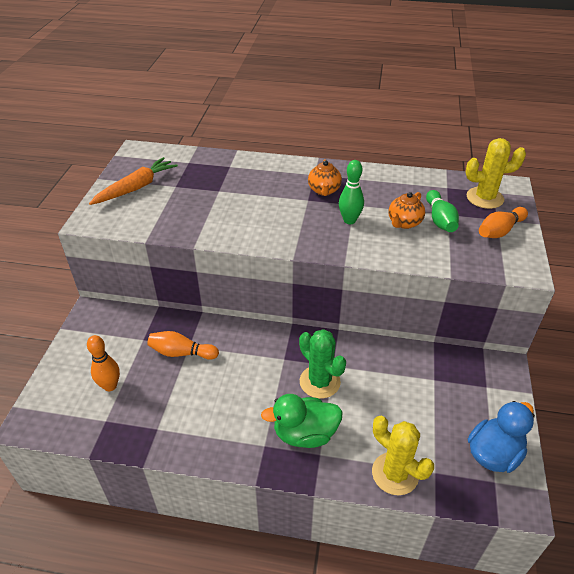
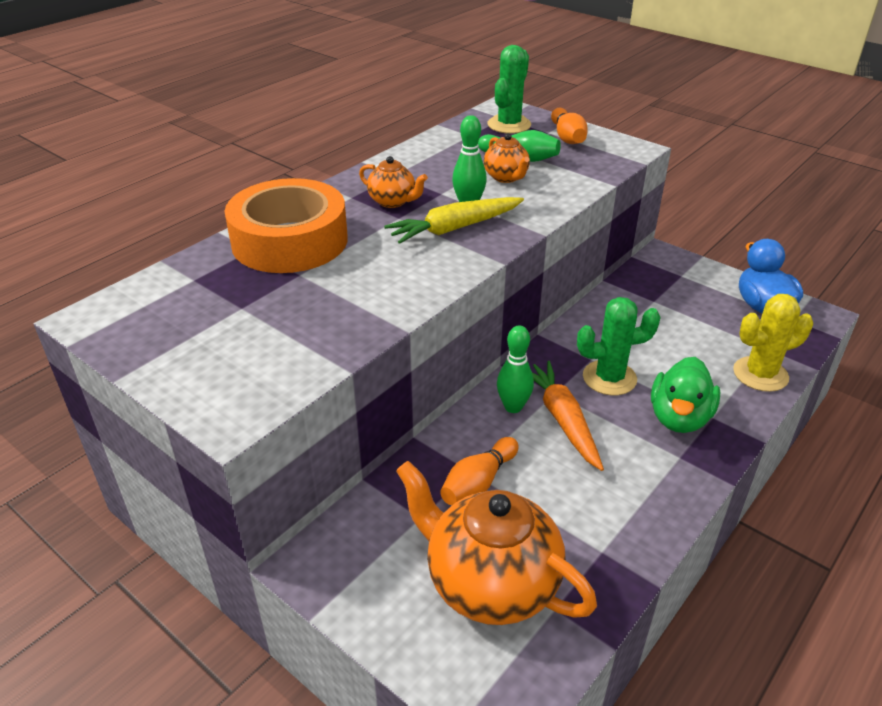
camera: 60 degrees left, 5 degrees down
orange bowling pin [87,335,120,391] -> orange teapot [396,461,597,625]
orange carrot [89,157,178,205] -> orange carrot moved to [532,361,604,471]
yellow cactus [466,138,526,209] -> green cactus [487,45,531,134]
none -> orange tape [224,178,348,273]
none -> yellow carrot [384,197,524,244]
none -> green bowling pin [497,325,534,413]

